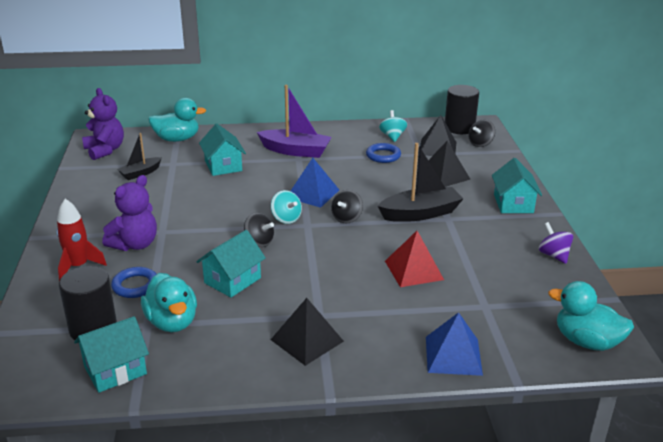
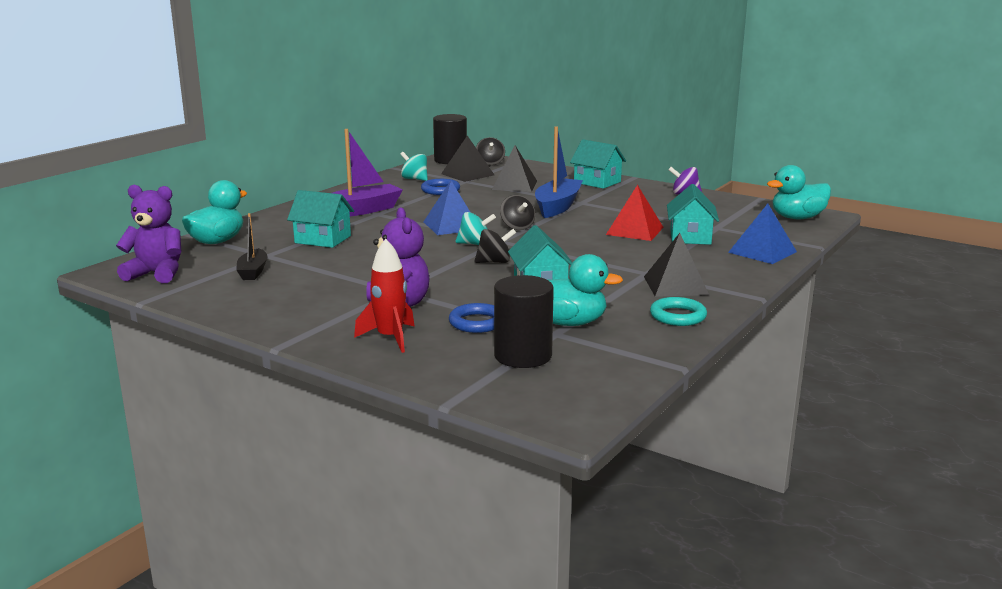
camera: 50 degrees left, 10 degrees down
turquoise house [74,316,149,393] -> turquoise house moved to [667,184,719,245]
black boat [378,143,463,222] -> blue boat [535,127,583,218]
none -> turquoise ring [650,297,707,326]

